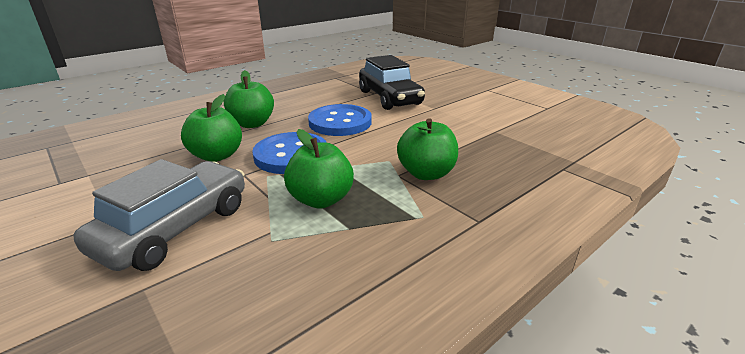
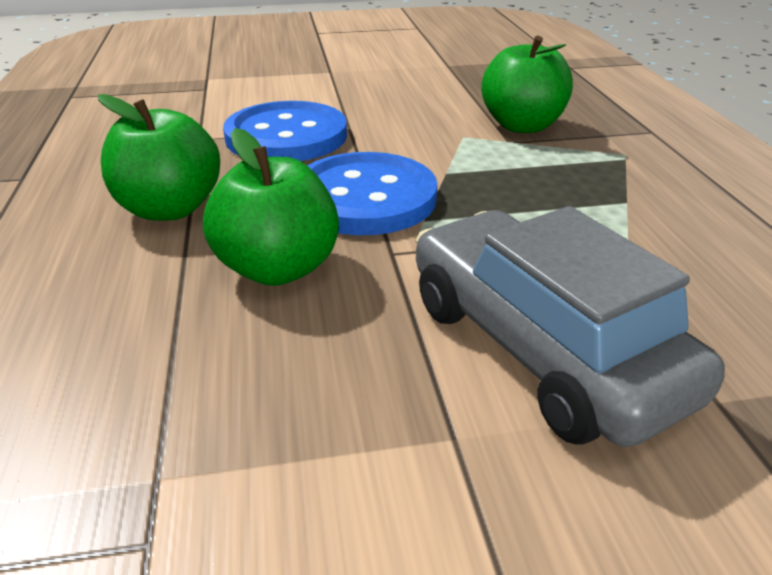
camera: 60 degrees left, 5 degrees up
green apple [284,129,354,208] -> none
black car [359,55,425,110] -> none

